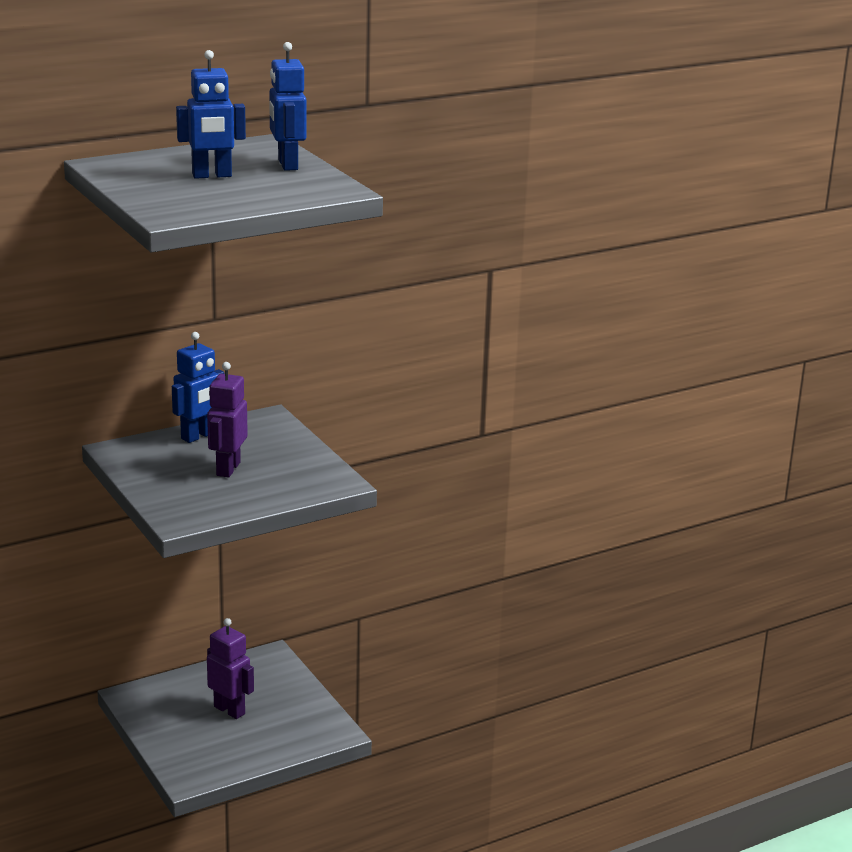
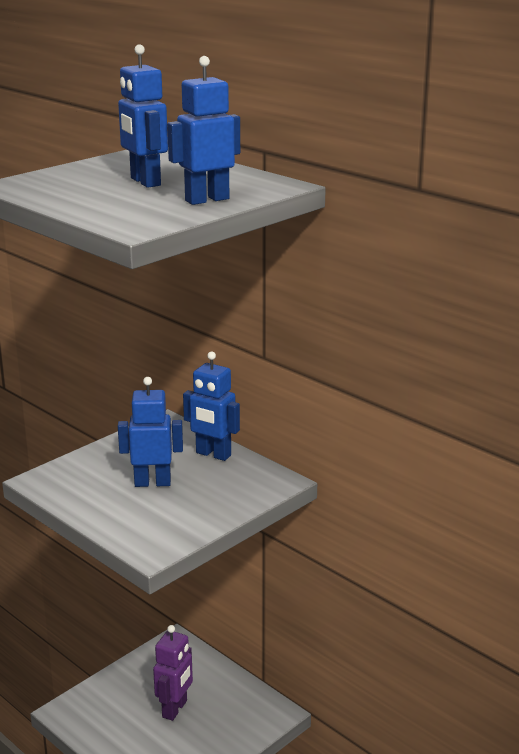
camera: 75 degrees right, 0 degrees up
purple robot [207,362,248,477] -> blue robot [118,377,183,487]

